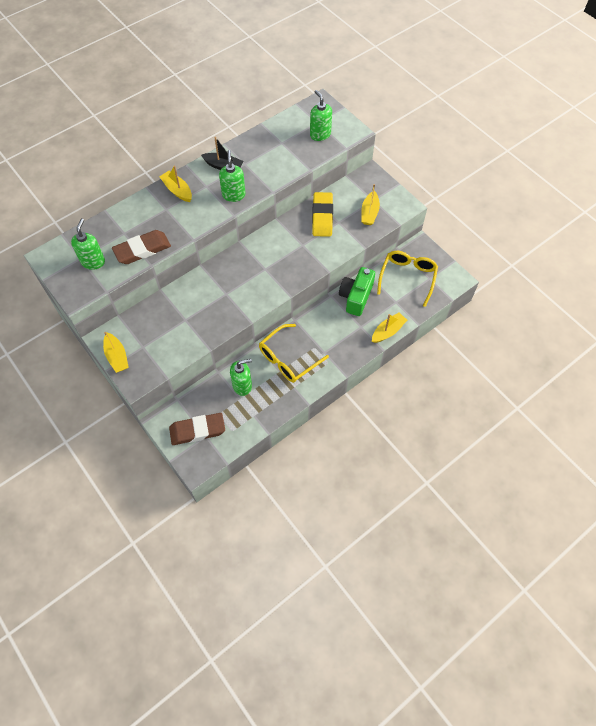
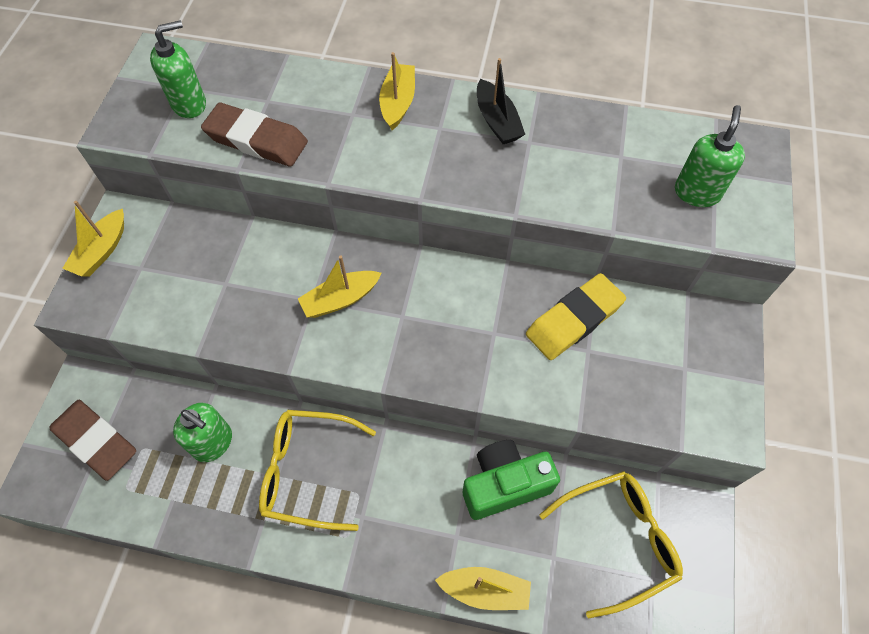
camera: 50 degrees right, 0 degrees up
green soap dispenser [219,150,245,202] -> none
yellow boat [361,184,380,225] -> yellow boat moved to [298,256,382,318]

